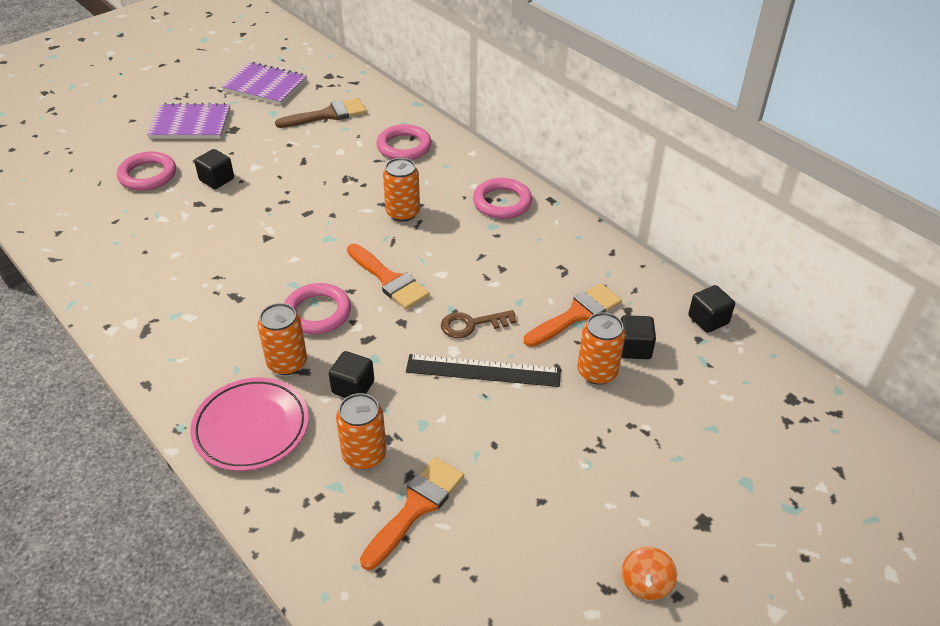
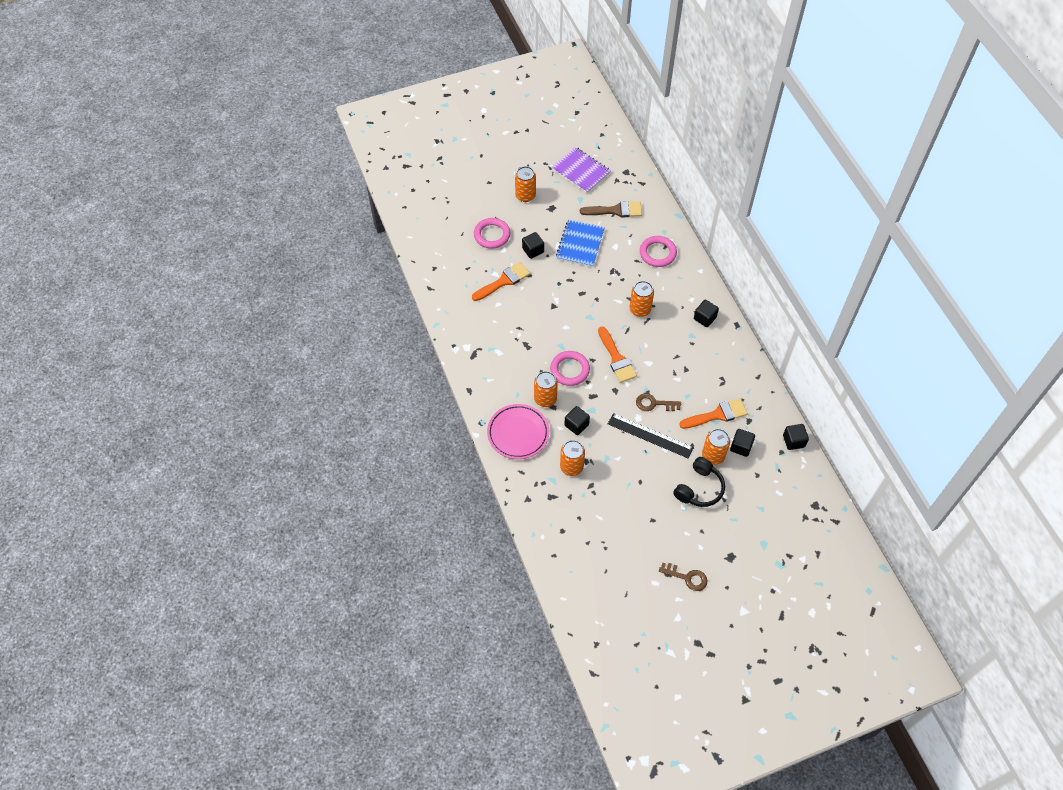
camera: 20 degrees right, 15 degrees up
purple notebook [147,103,230,139] -> orange can [515,166,536,202]
orange brush [360,457,464,570] -> orange brush moved to [472,262,530,301]
pink ring [473,178,532,219] -> black cube [694,300,719,327]
orange spinning top [622,547,677,600] -> brown key [659,562,707,591]
none -> blue notebook [556,220,605,267]
none -> black headphones [673,457,725,507]

